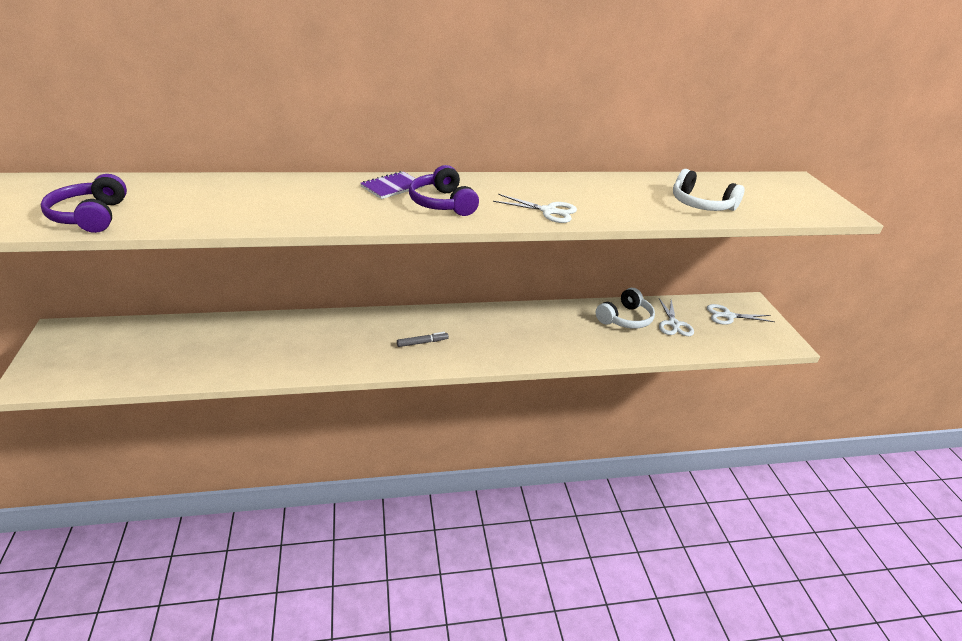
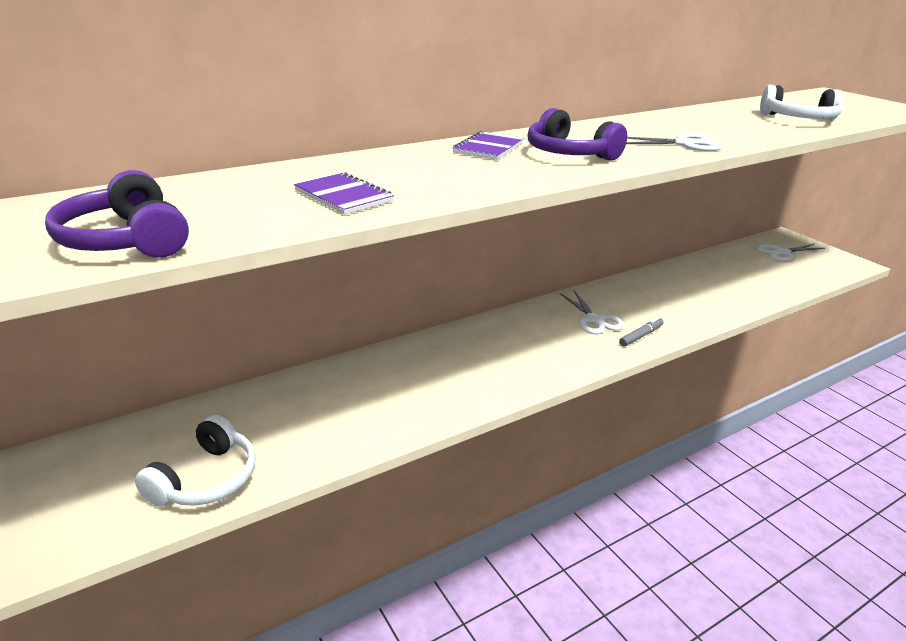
camera: 20 degrees left, 5 degrees down
grey marker [397,332,449,347] -> grey marker moved to [619,317,664,347]
white headphones [596,288,655,329] -> white headphones moved to [135,415,256,507]
white scissors [659,298,694,336] -> white scissors moved to [560,291,625,334]
none -> purple notebook [294,172,394,215]

